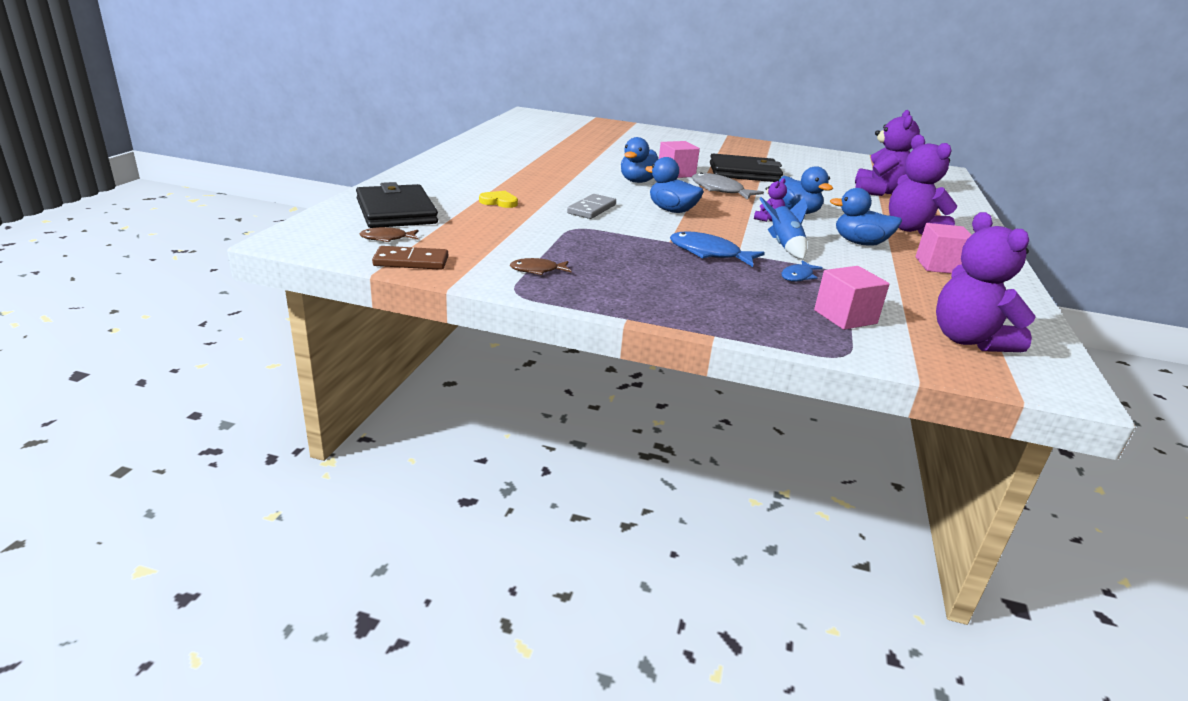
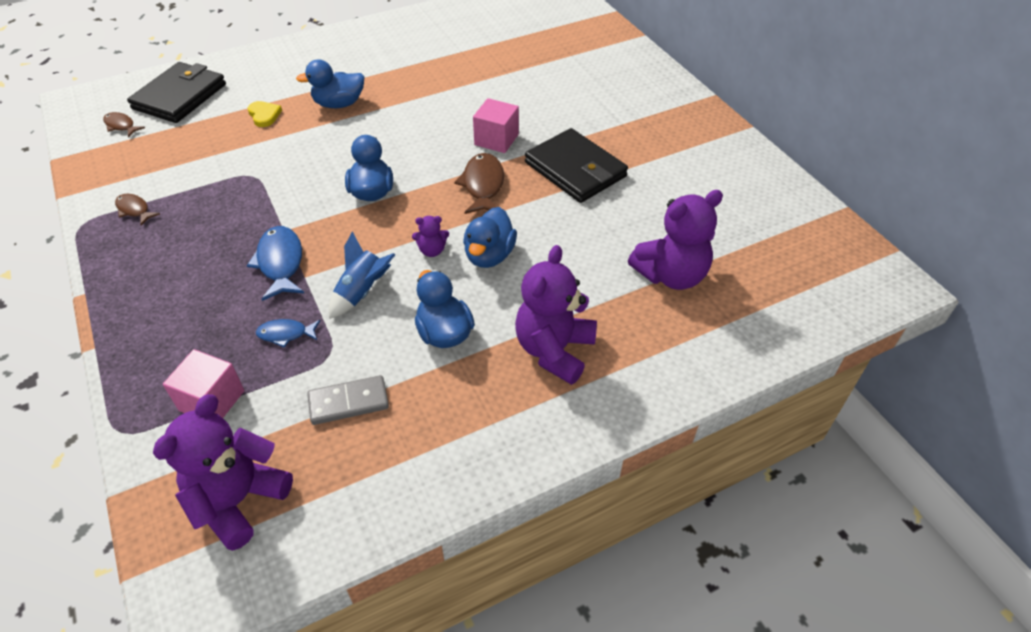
camera: 50 degrees right, 20 degrees up
brown domino [372,246,448,270] -> none
grey domino [567,194,616,219] -> grey domino moved to [307,375,389,425]
blue duck [621,137,658,183] -> blue duck moved to [296,60,365,108]
grey fish [692,173,764,200] -> brown fish [454,153,504,214]
pink cube [916,223,972,274] -> none

